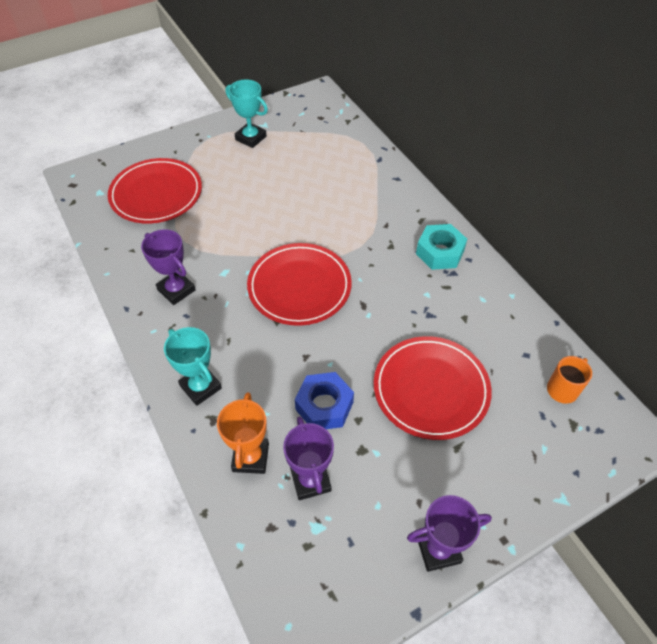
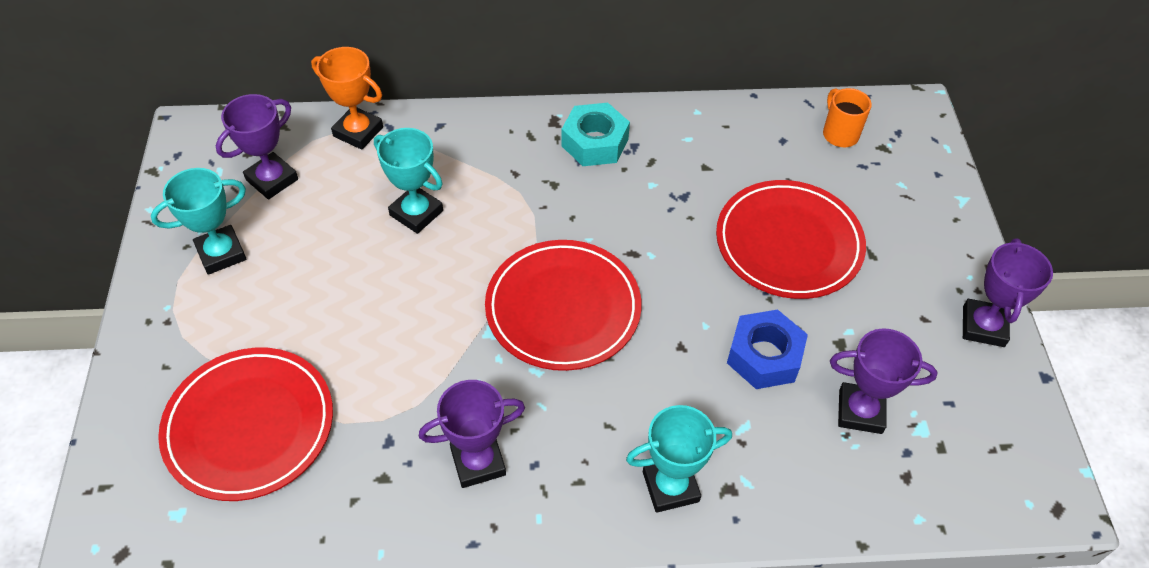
camera: 65 degrees left, 0 degrees up
orange trophy [217,392,269,474] -> orange trophy moved to [311,47,383,150]
none -> purple trophy [216,94,298,199]
none -> turquoise trophy [374,128,443,234]

